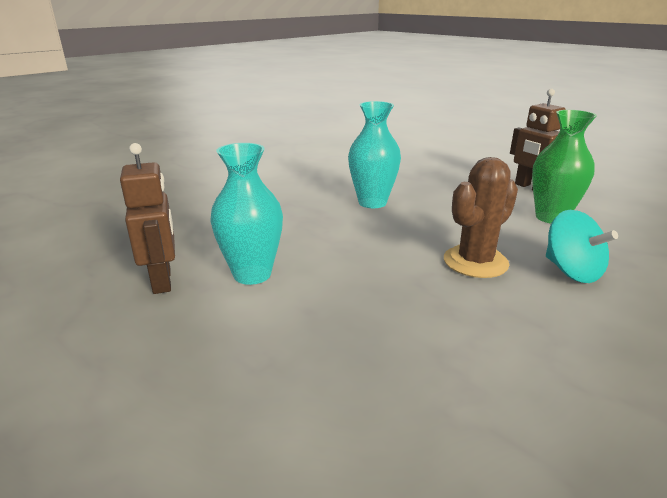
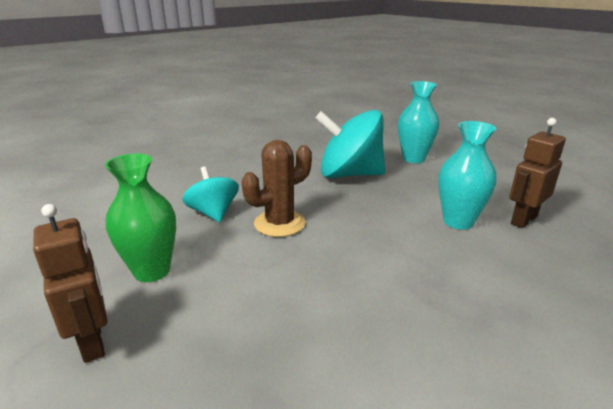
camera: 175 degrees left, 0 degrees up
brown robot [120,143,175,294] -> brown robot turned 60 degrees clockwise [509,118,566,228]
turquoise vase [348,101,401,208] -> turquoise vase moved to [398,81,439,163]
none -> turquoise spinning top [315,110,385,178]

